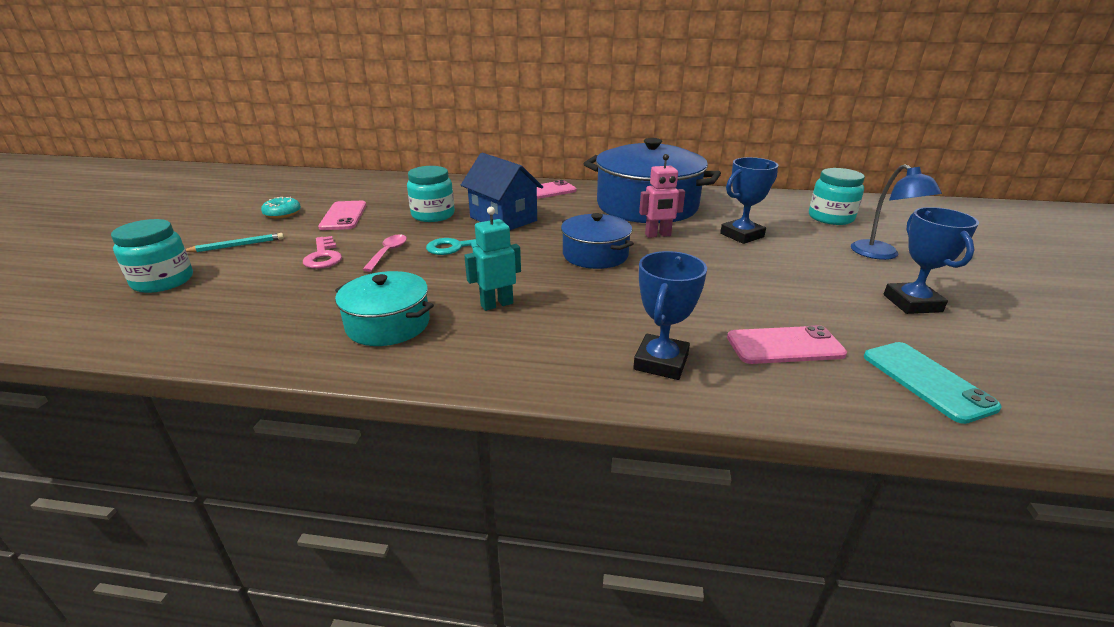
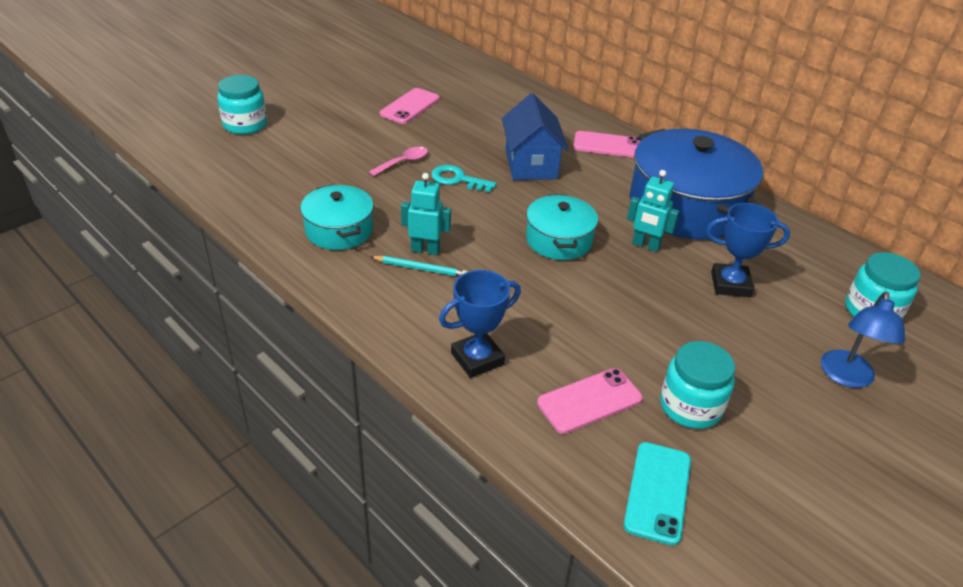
camera: 35 degrees right, 10 degrees up
turquoise pencil [186,233,284,252] -> turquoise pencil moved to [371,256,468,277]
turquoise donut [261,197,301,219] -> none
pink key [303,236,342,269] -> none
turquoise jar [407,166,455,222] -> turquoise jar moved to [660,341,735,429]
blue pot [561,213,634,269] -> turquoise pot [526,194,598,260]
pink robot [639,154,685,238] -> turquoise robot [627,170,679,252]
pink phone [727,325,847,364] -> pink phone turned 60 degrees counterclockwise [537,368,643,434]
blue trophy [884,207,979,314] -> none

